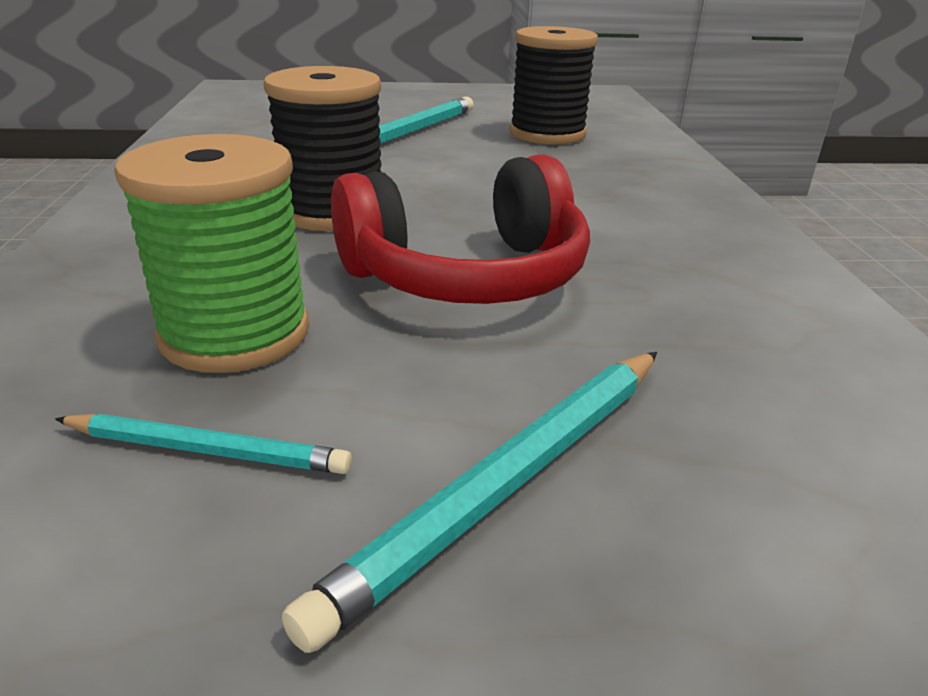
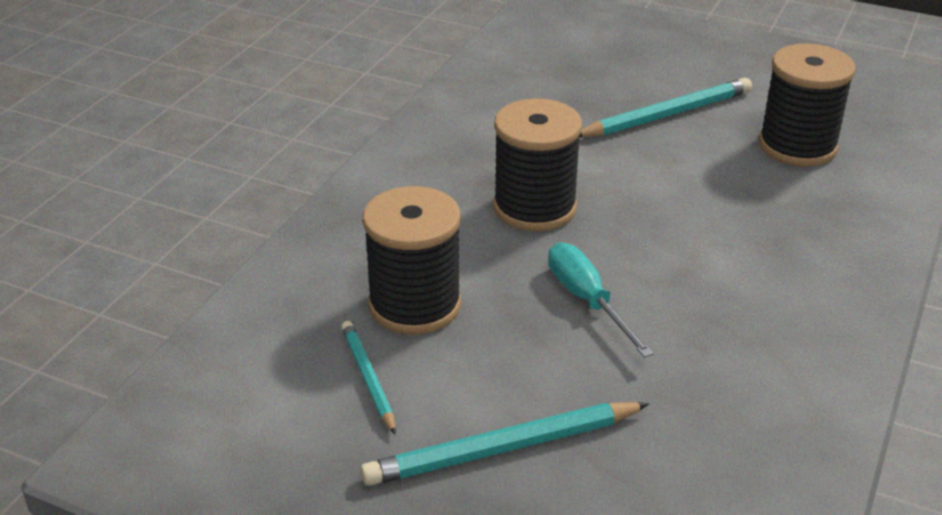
camera: 30 degrees right, 5 degrees up
turquoise pencil [55,414,352,474] -> turquoise pencil turned 150 degrees counterclockwise [341,321,396,435]
green spool [114,134,309,373] -> black spool [363,186,461,335]
red headphones [331,154,590,304] -> turquoise screwdriver [548,242,654,358]

